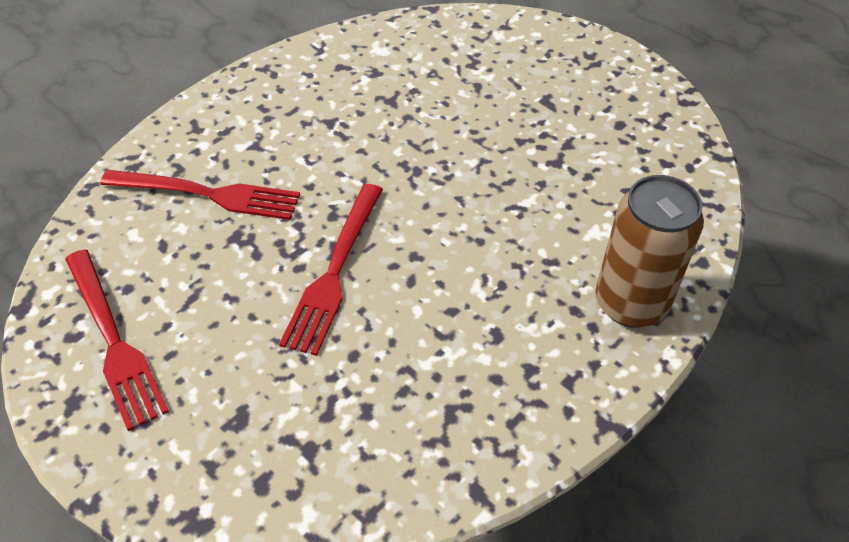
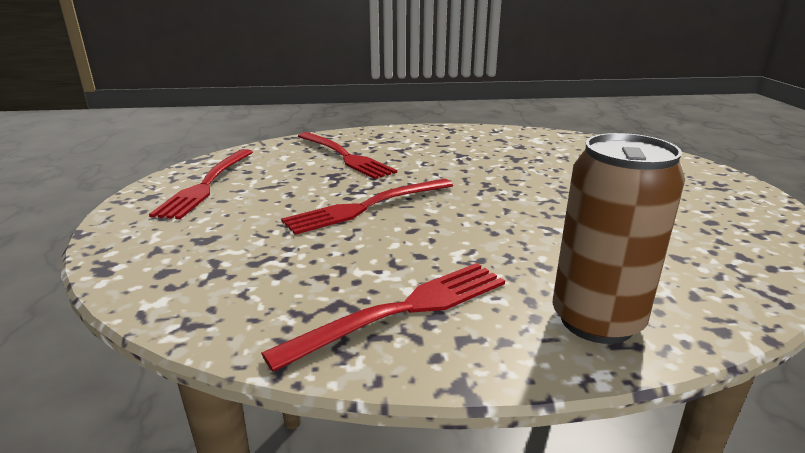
camera: 40 degrees right, 25 degrees down
none -> red fork [261,263,505,372]

